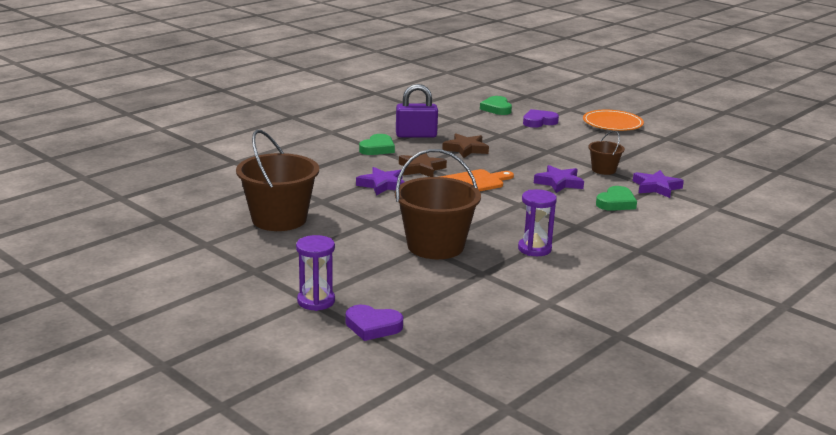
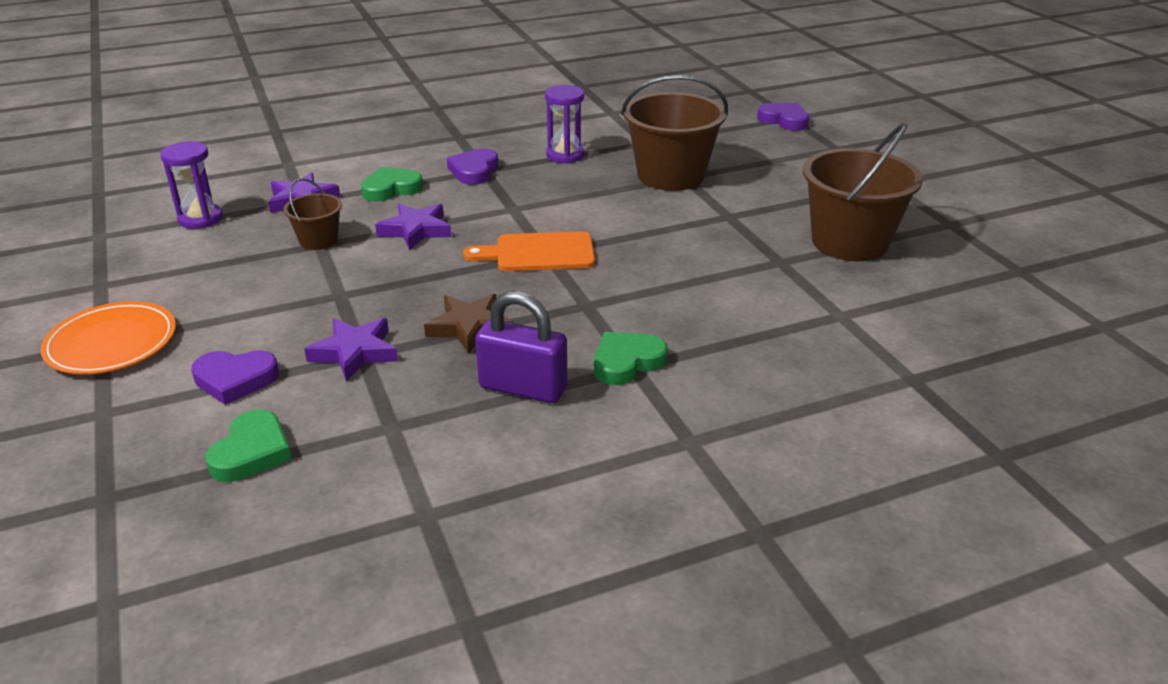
camera: 155 degrees left, 10 degrees up
purple hourglass [296,235,335,311] -> purple hourglass moved to [160,141,223,229]
purple star [356,167,404,196] -> purple star moved to [304,318,398,381]
brown star [399,153,447,177] -> none
none -> purple heart [447,148,498,185]

